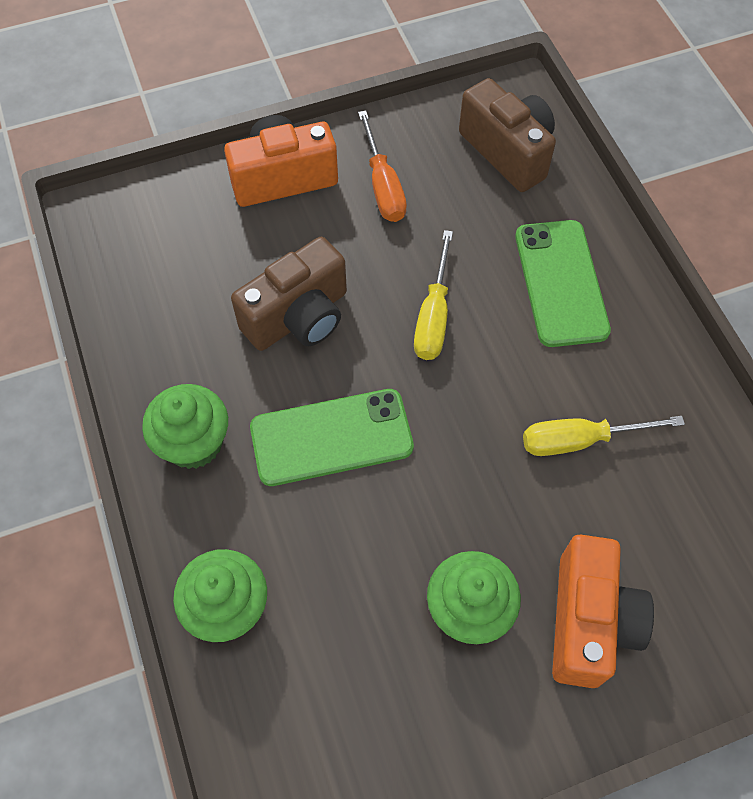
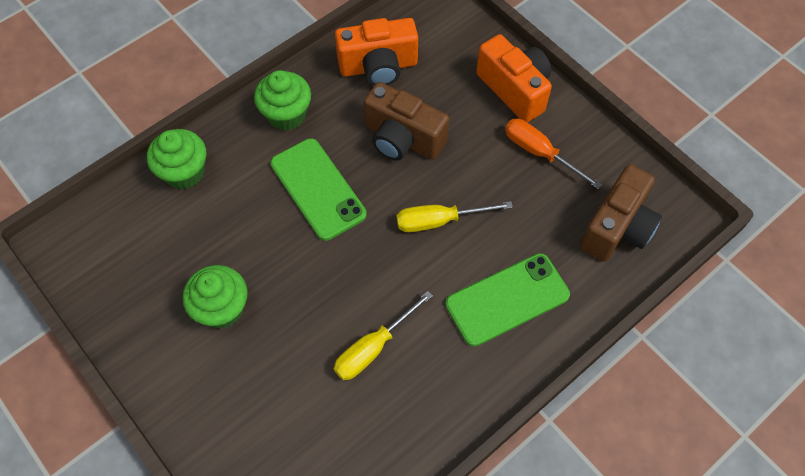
camera: 70 degrees right, 0 degrees up
orange screwdriver [358,111,407,222] -> orange screwdriver turned 75 degrees clockwise [505,119,602,189]
yellow screwdriver [523,416,685,456] -> yellow screwdriver turned 105 degrees counterclockwise [334,291,433,380]
orange camera [552,535,654,688] -> orange camera moved to [335,18,418,86]

